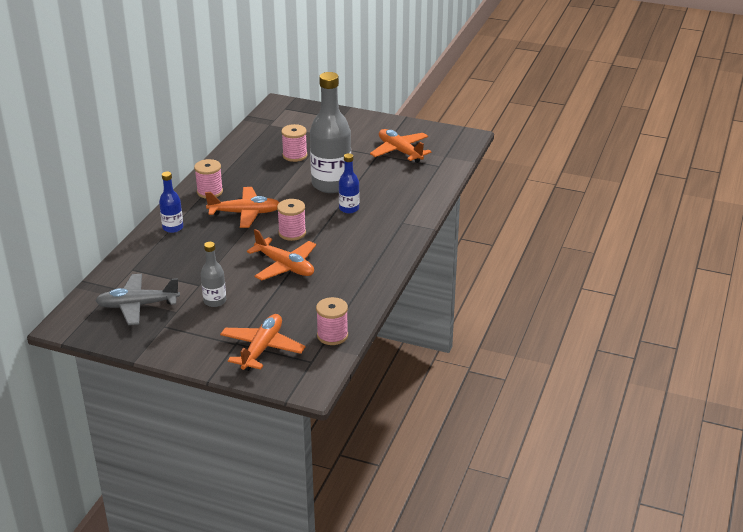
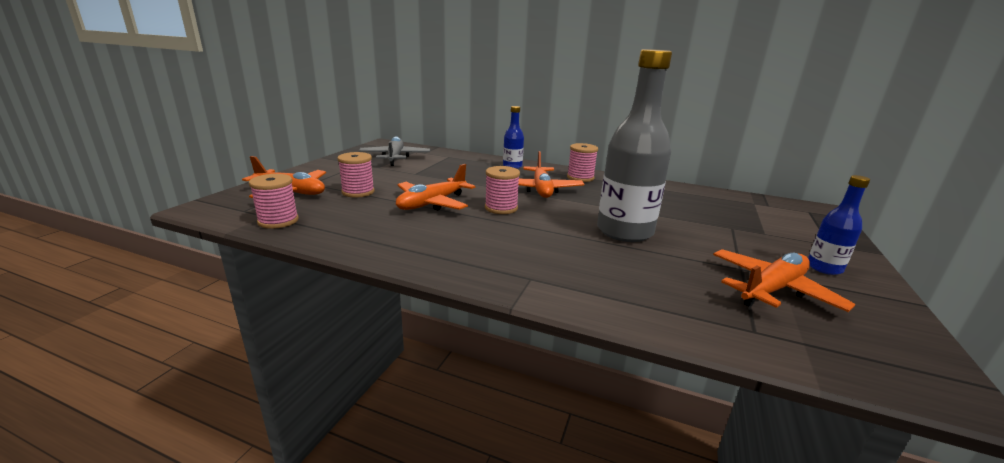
camera: 90 degrees right, 10 degrees down
grey bottle [201,242,226,307] -> none
pink spool [281,124,307,162] -> pink spool moved to [337,152,375,198]
blue bottle [339,153,360,213] -> blue bottle moved to [808,175,870,275]

